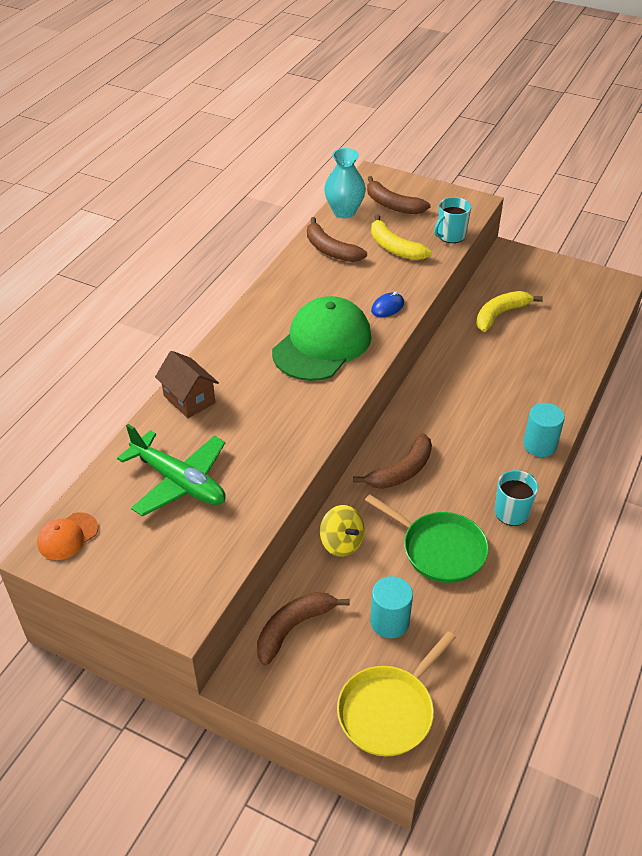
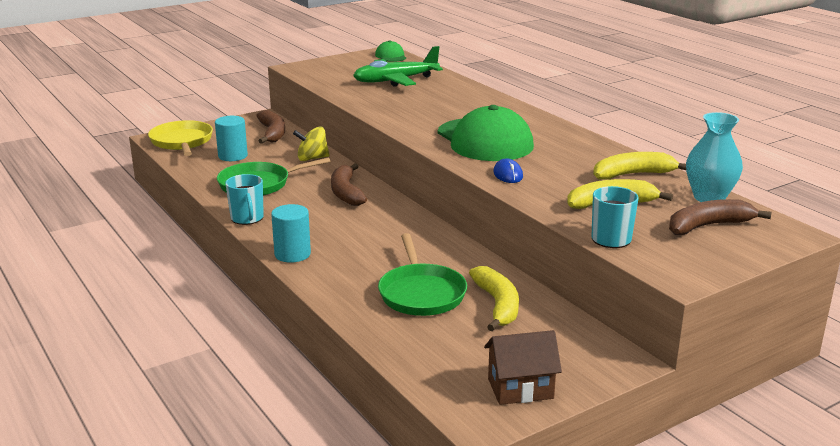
camera: 120 degrees right, 20 degrees down
orange cap [37,512,98,560] -> green cap [375,40,406,62]
brown house [155,351,219,418] -> brown house moved to [484,330,562,405]
brown banana [307,217,367,262] -> yellow banana [593,152,686,179]
none -> green pan [378,233,467,316]

